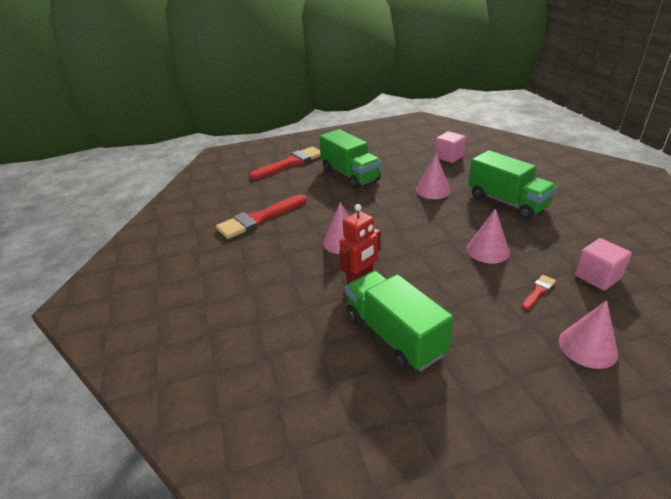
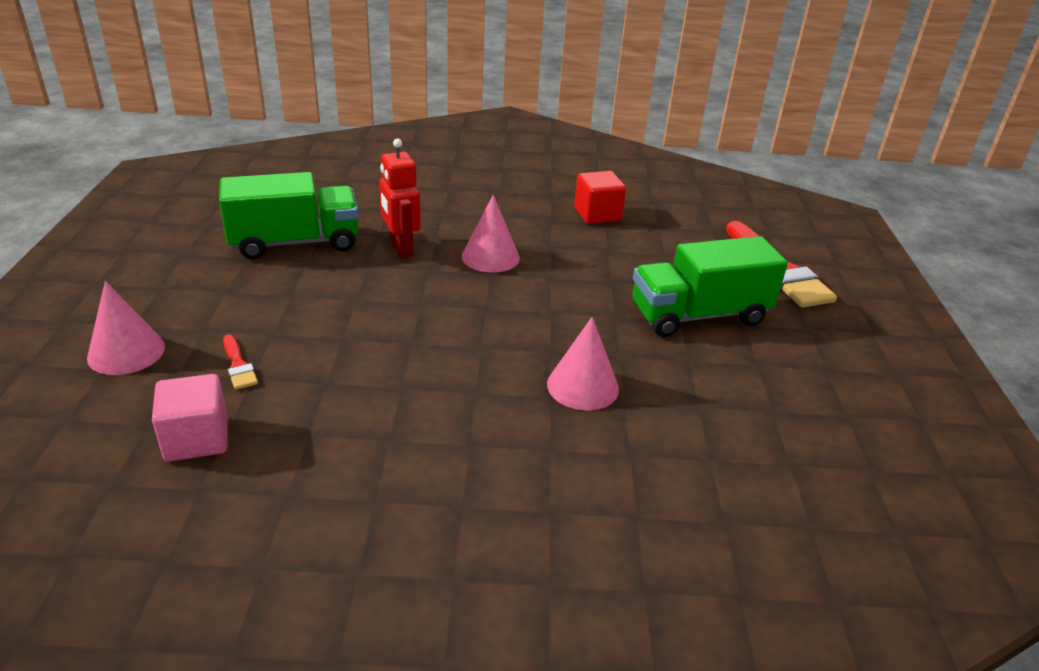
camera: 105 degrees right, 0 degrees up
red brush [216,194,306,239] -> red cube [574,171,626,224]
pink cube [434,131,466,163] -> none
pink cone [467,209,510,264] -> none
green truck [468,150,557,220] -> none

